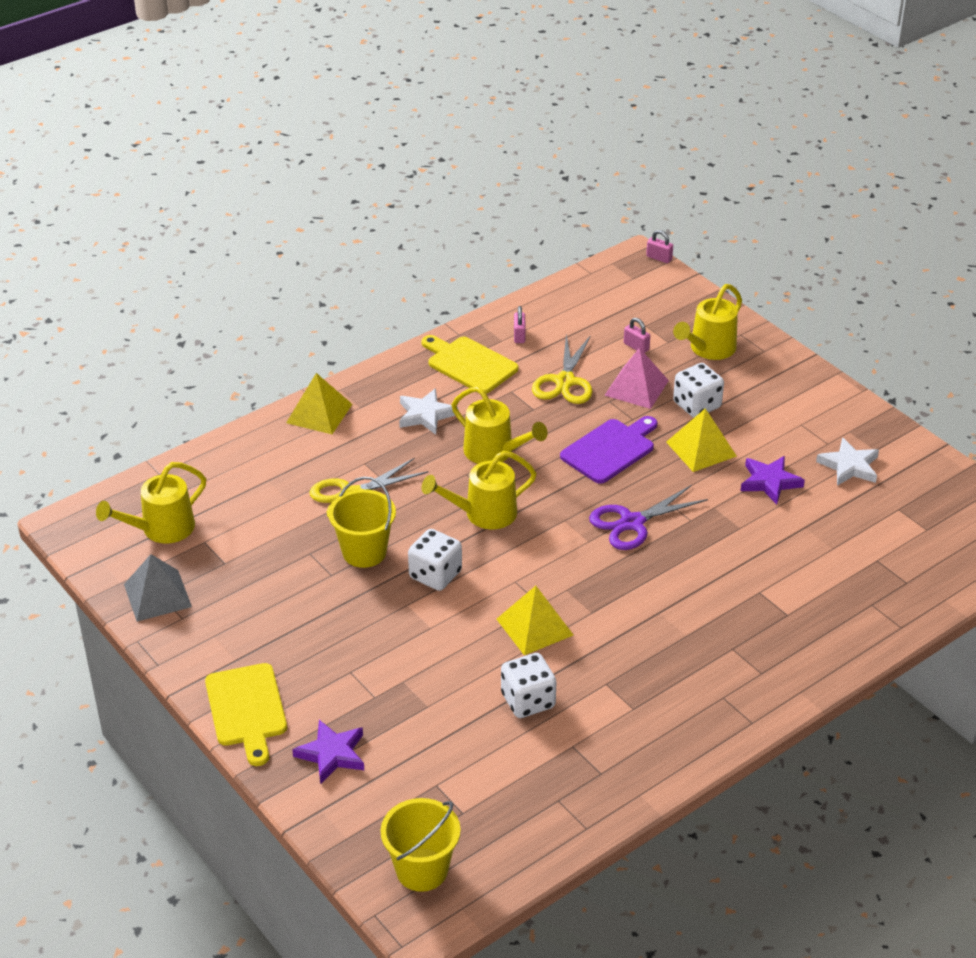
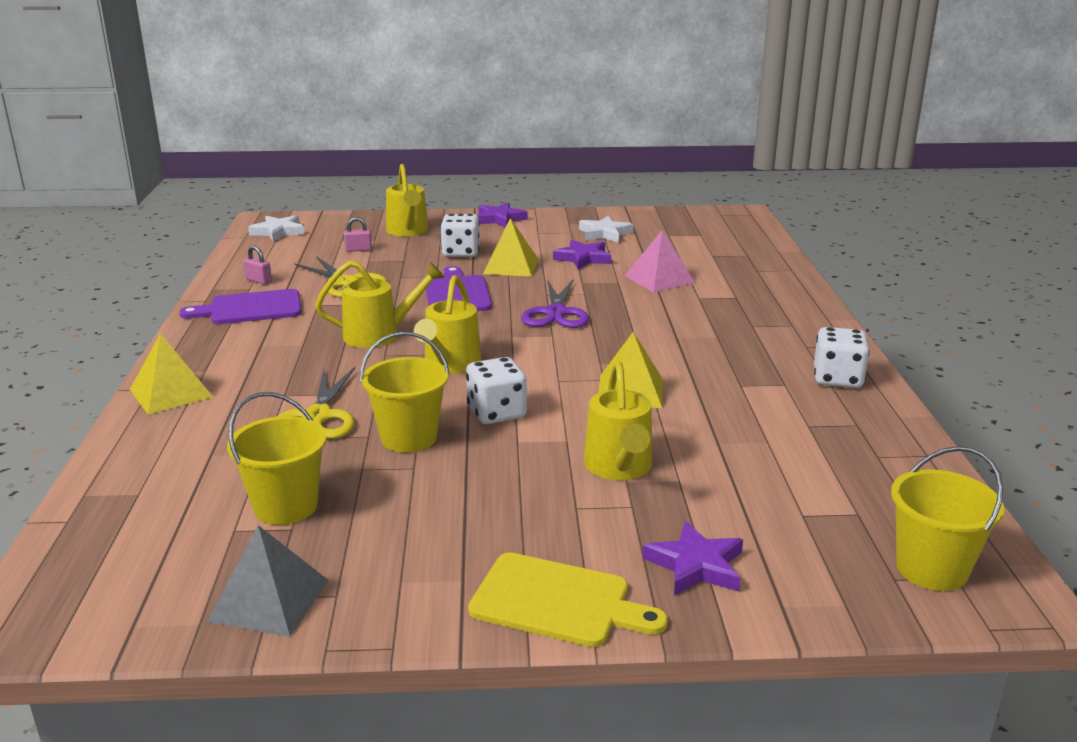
camera: 55 degrees left, 15 degrees down
yellow watering can [96,462,206,544] -> yellow watering can moved to [584,361,652,480]
white star [399,388,458,435] -> white star moved to [248,215,305,242]
yellow cutting board [421,335,518,394] -> purple cutting board [179,289,302,324]
white dice [501,653,556,718] -> white dice moved to [814,327,870,388]
pink pyramid [604,347,669,409] -> pink pyramid moved to [625,230,695,292]
pink padlock [646,230,673,263] -> none
none -> yellow bucket [227,392,327,525]
none -> purple star [477,202,528,227]

